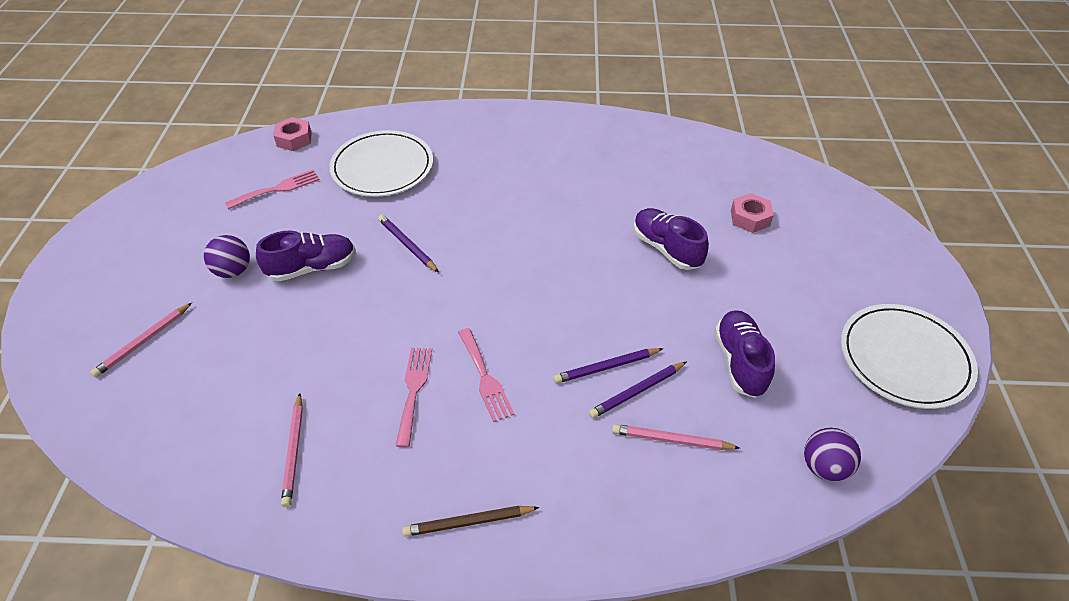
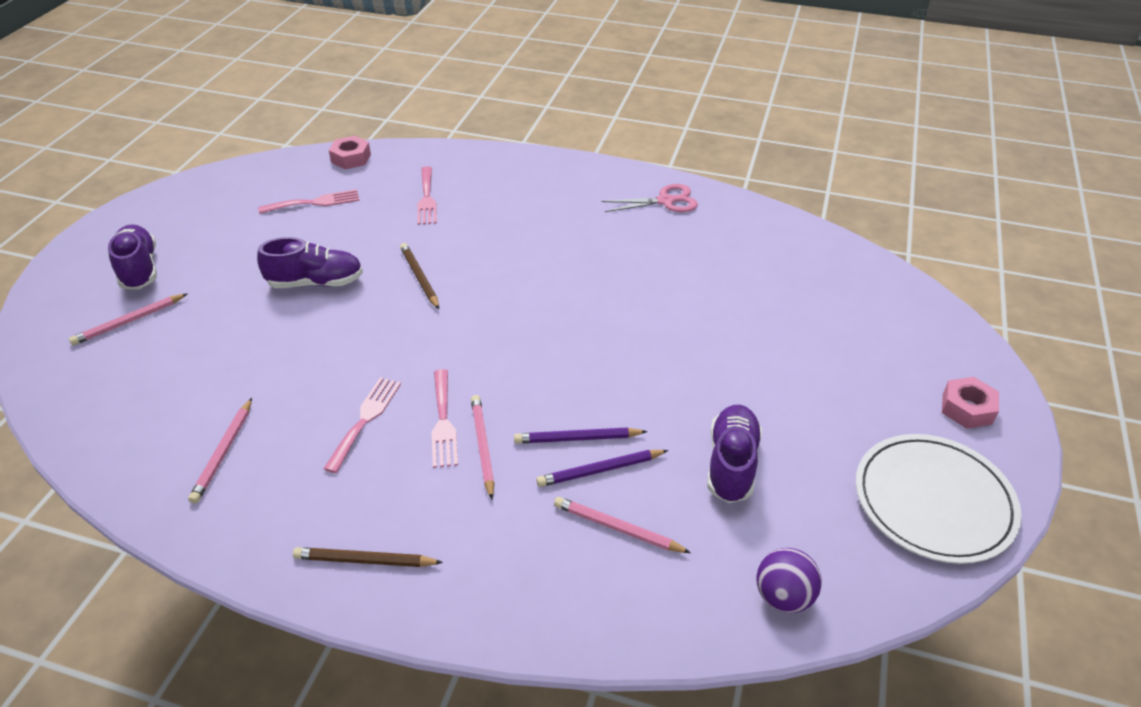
camera: 15 degrees right, 5 degrees down
purple ball [204,235,250,278] -> none
white plate [329,130,433,197] -> pink fork [418,166,437,225]
purple pencil [378,215,439,272] -> brown pencil [400,243,439,309]
purple shoe [634,208,709,270] -> purple shoe moved to [108,224,157,289]
pink nut [731,193,774,233] -> pink nut moved to [942,377,999,429]
none -> pink pencil [471,395,494,500]
none -> pink scissors [601,184,698,212]

